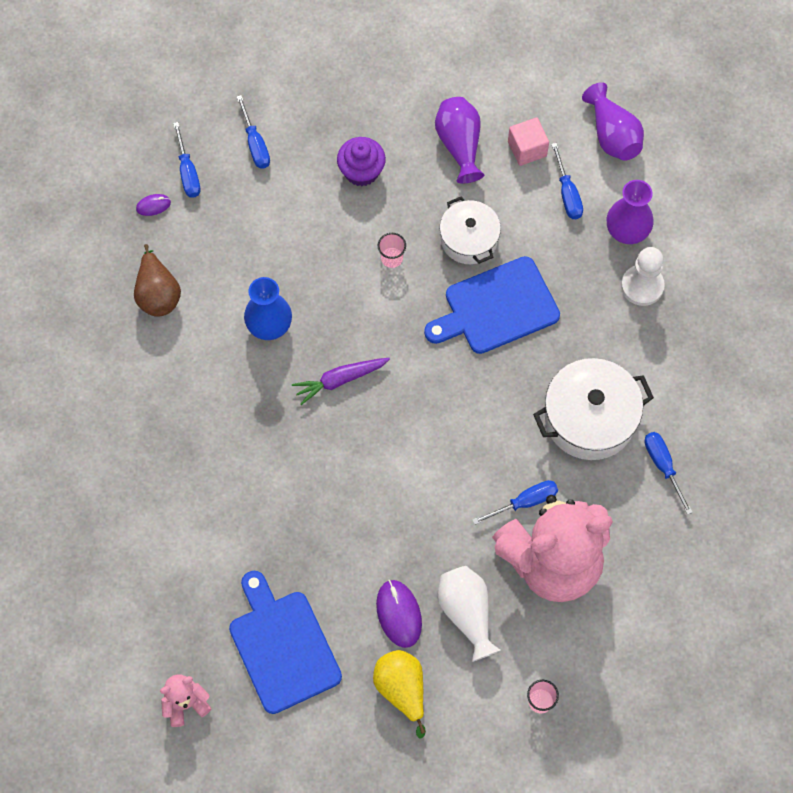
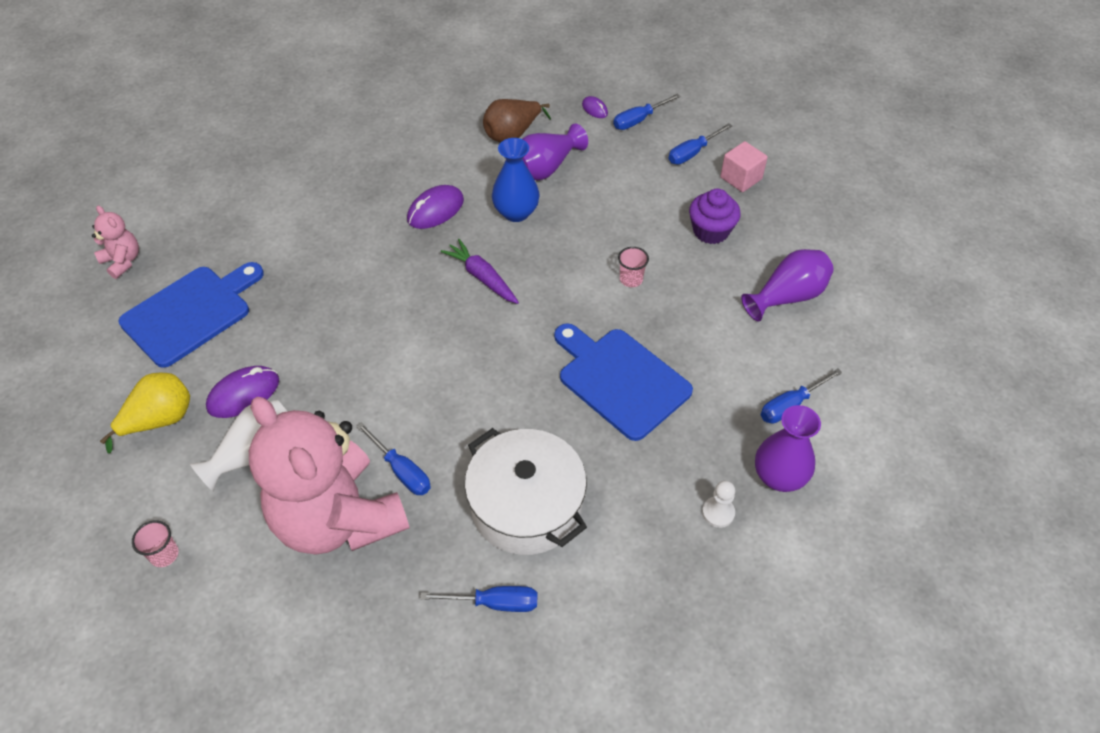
camera: 70 degrees right, 15 degrees down
white pot [440,196,501,264] -> none
pink cube [508,117,549,166] -> pink cube moved to [720,141,768,192]
purple vase [582,82,644,161] -> purple vase moved to [522,124,588,180]
white pawn [621,247,665,306] -> white pawn [702,481,735,528], size x0.60
blue screwdriver [645,432,693,515] -> blue screwdriver turned 45 degrees clockwise [420,586,538,612]
none -> purple mouse [407,185,464,229]

